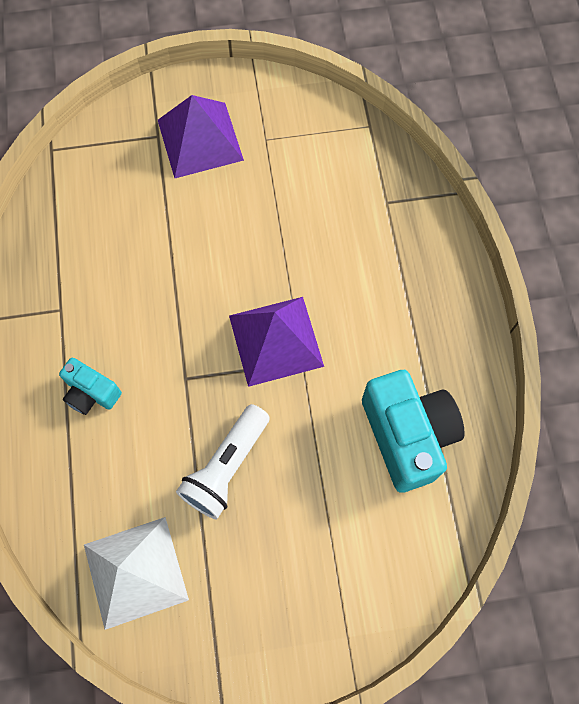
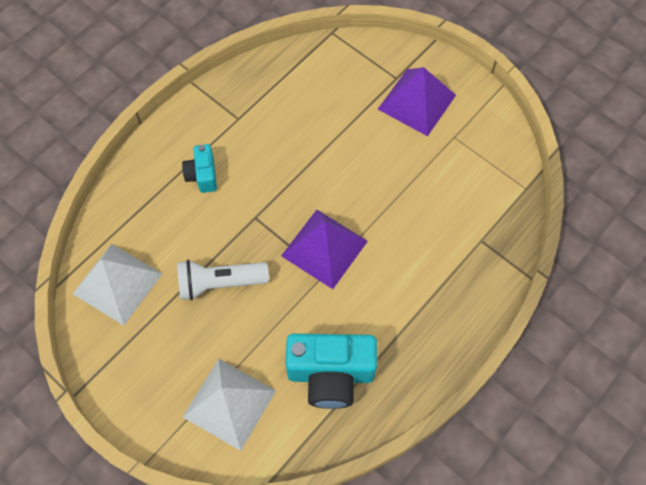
camera: 50 degrees right, 5 degrees down
turquoise camera [362,370,465,493] -> turquoise camera turned 60 degrees clockwise [286,334,377,409]
none -> white pyramid [183,359,276,451]

